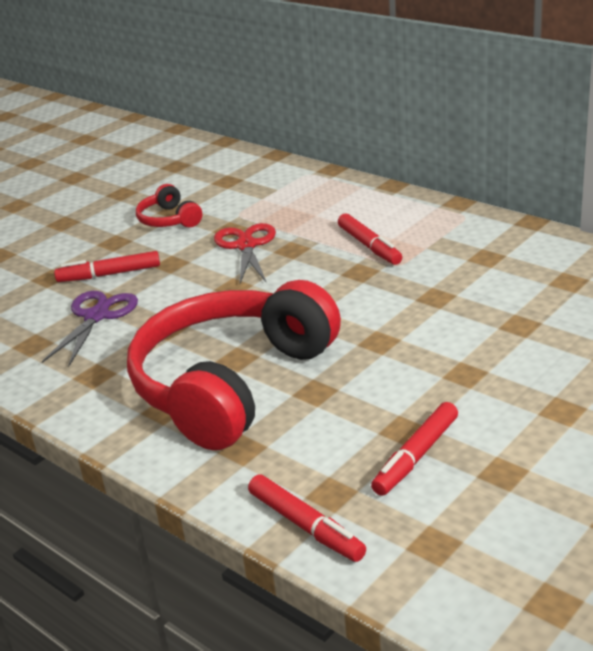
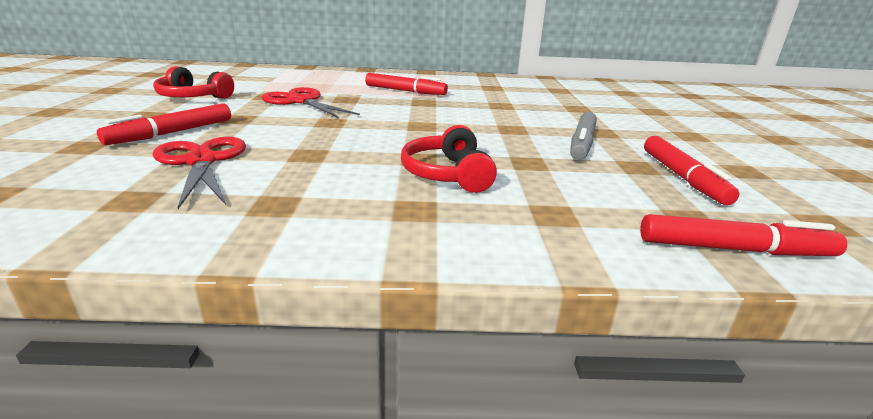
camera: 45 degrees left, 5 degrees down
purple scissors [42,291,138,367] -> red scissors [153,137,246,209]
red headphones [127,280,341,450] -> red headphones [401,125,497,193], size x0.42
none -> grey marker [570,112,597,160]

